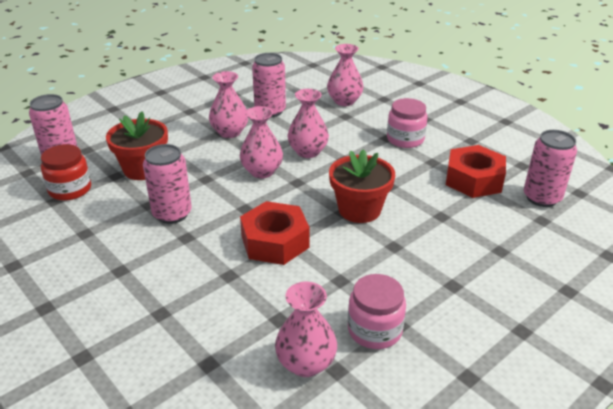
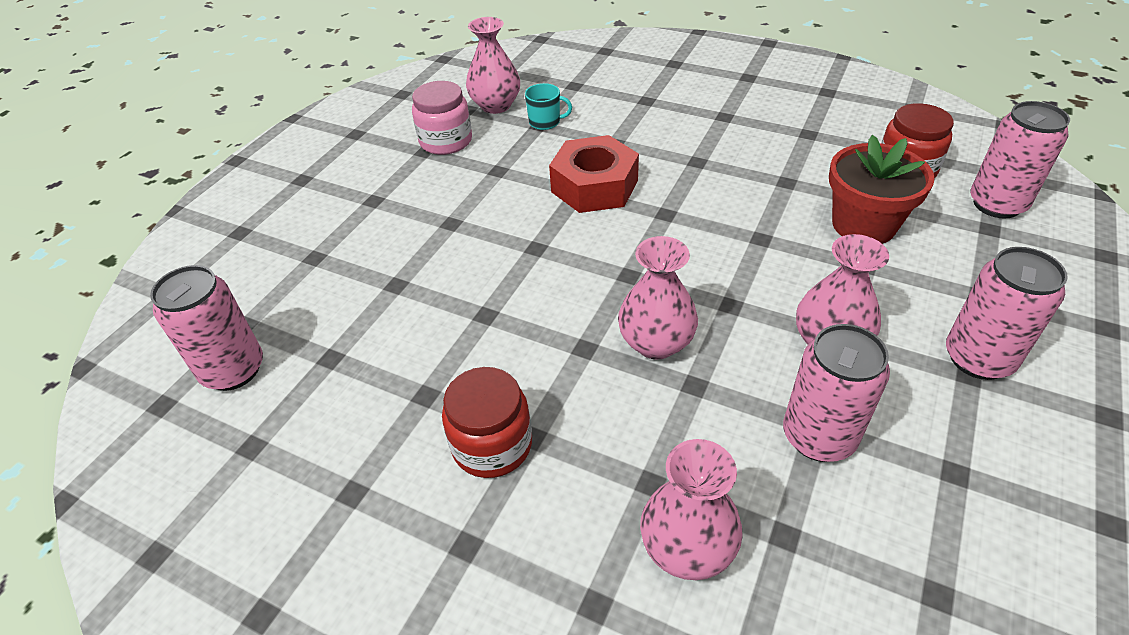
camera: 160 degrees right, 10 degrees up
pink can [143,144,192,224] -> pink can moved to [946,247,1068,380]
pink vase [240,106,283,178] -> none
red flower pot [329,149,395,223] -> none
pink jar [387,98,427,148] -> red jar [442,367,532,478]
red nut [446,145,506,198] -> none
none -> turquoise mug [525,83,572,130]

